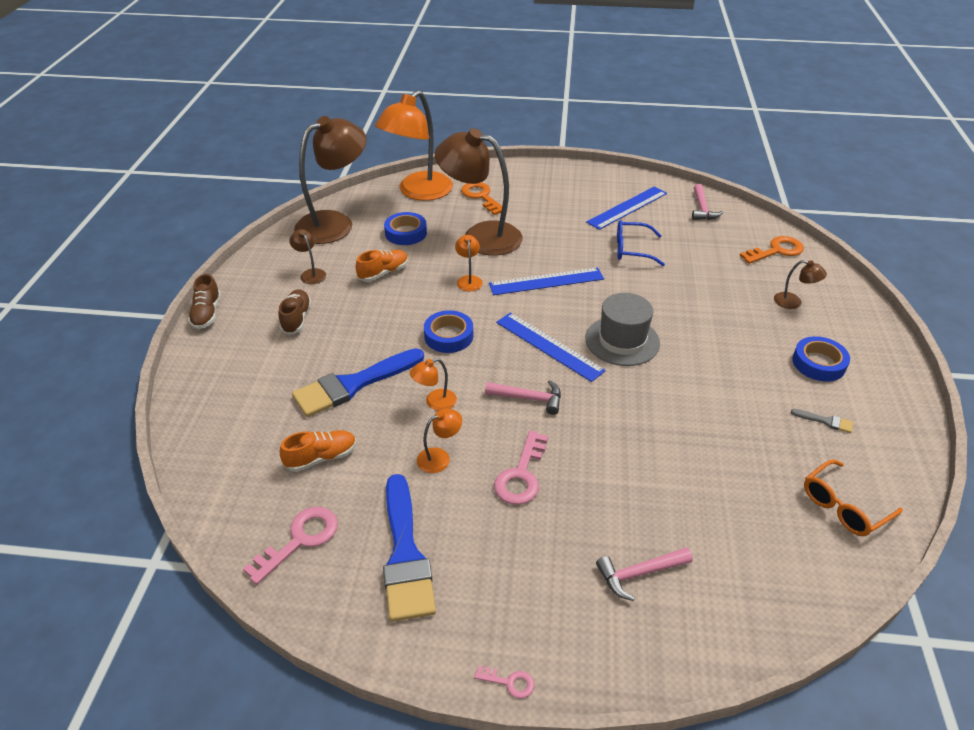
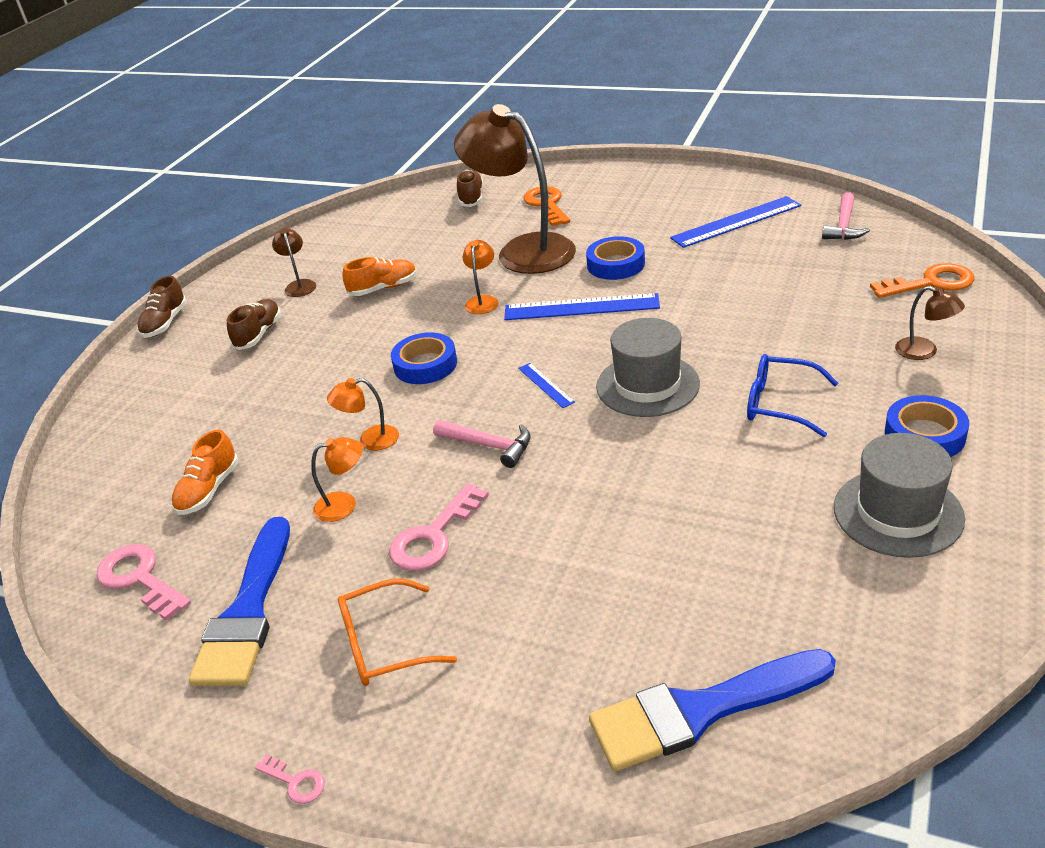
camera: 20 degrees right, 5 degrees down
pink key [243,507,338,585] -> pink key turned 105 degrees counterclockwise [96,544,191,621]
orange shoe [280,430,356,472] -> orange shoe turned 120 degrees clockwise [171,430,238,515]
blue brush [292,348,424,417] -> blue brush moved to [589,649,836,771]
brown lamp [294,116,367,244] -> none
orange lamp [375,90,453,201] -> brown shoe [457,169,483,207]
blue tape [384,212,427,245] -> blue tape moved to [586,236,645,280]
blue ruler [496,312,606,382] -> blue ruler [518,363,575,408], size x0.50
pink hammer [596,547,693,601] -> none
blue glasses [617,220,665,266] -> blue glasses moved to [747,354,838,437]
grey brush [791,409,853,433] -> grey hat [834,433,965,558]
orange glasses [804,459,903,536] -> orange glasses moved to [338,579,457,686]

